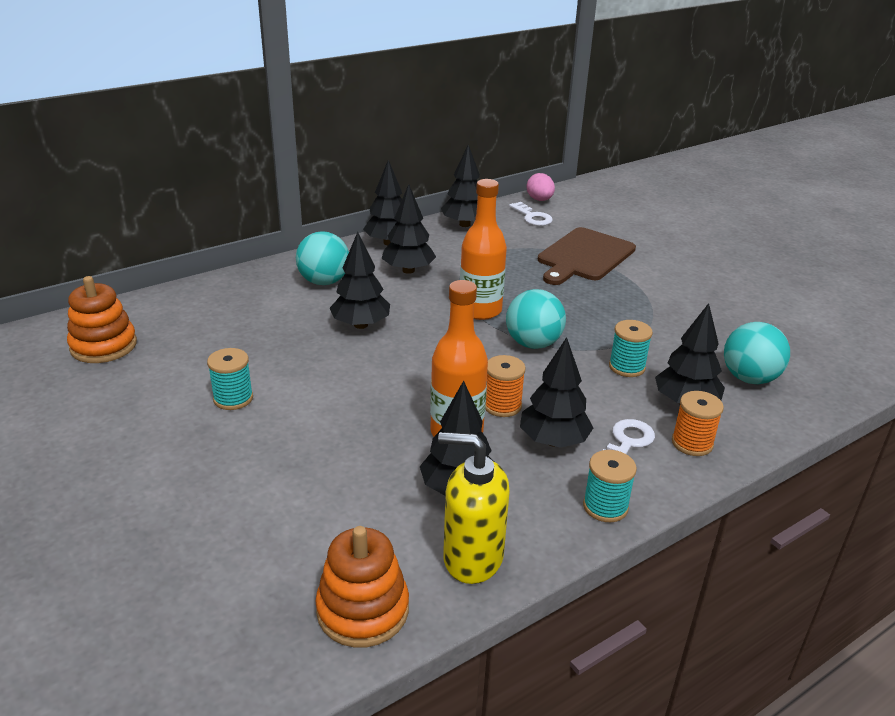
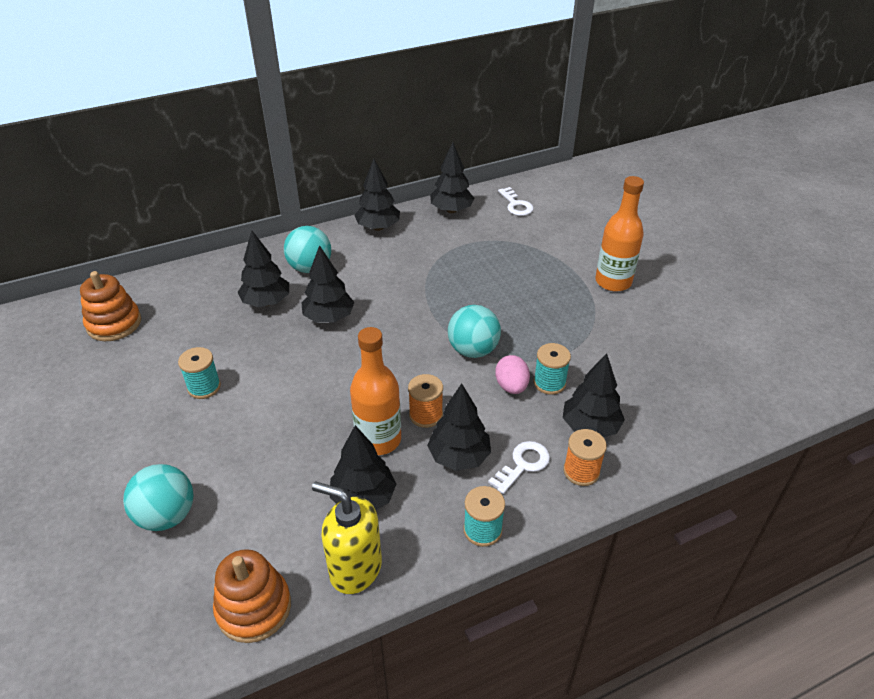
camera: 10 degrees right, 10 degrees up
black tree [381,184,436,274] -> black tree moved to [237,231,289,307]
orange bottle [460,179,507,320] -> orange bottle moved to [595,176,644,292]
pink egg [526,173,555,201] -> pink egg moved to [495,355,530,394]
brown cutting board [538,227,636,285] -> none
turquoise ball [724,322,790,384] -> turquoise ball moved to [123,464,194,531]

